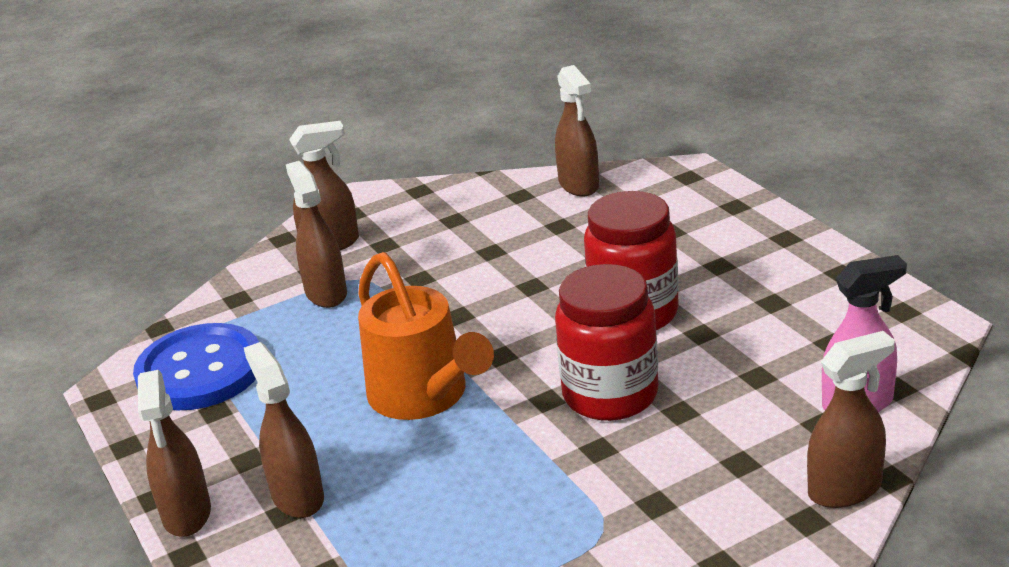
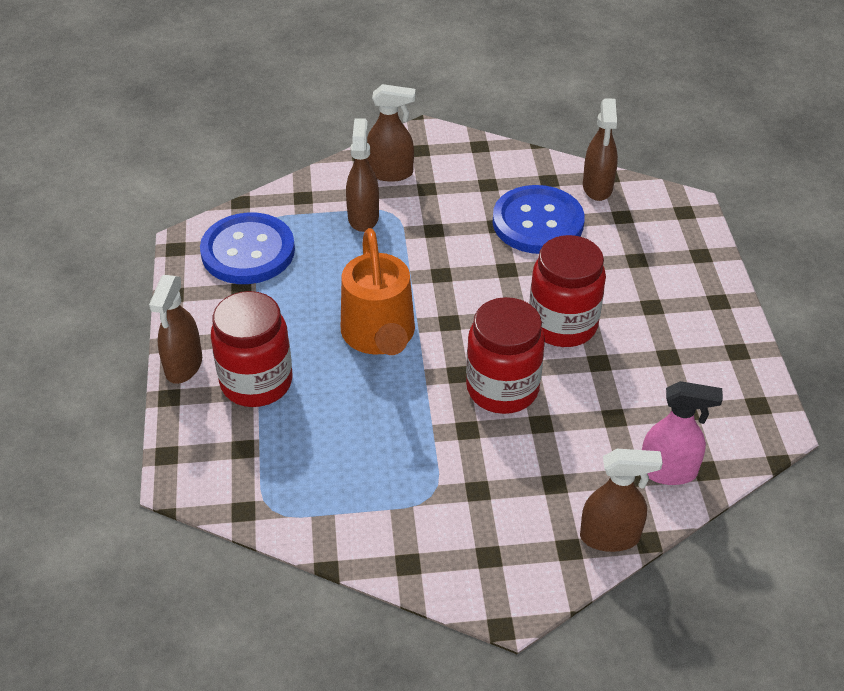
camera: 20 degrees right, 15 degrees up
brown spray bottle [244,342,324,518] -> red jar [211,291,293,407]
none -> blue button [493,185,585,254]

